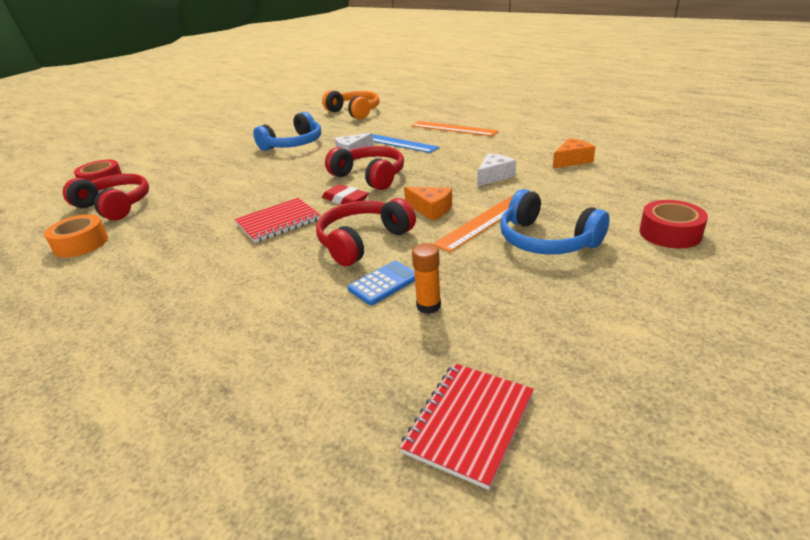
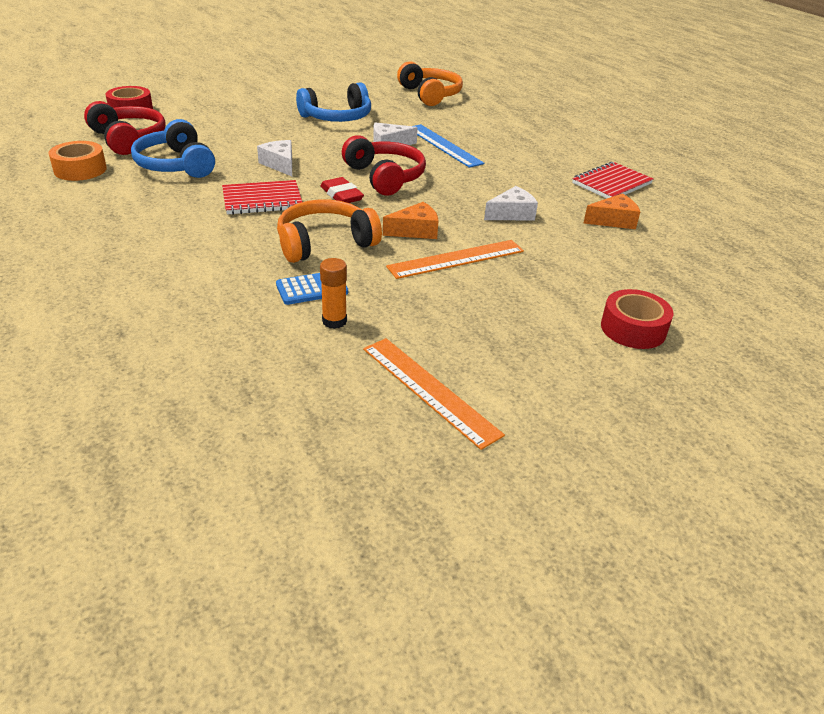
camera: 15 degrees right, 5 degrees up
red headphones [316,198,416,266] -> orange headphones [277,199,382,263]
red notebook [399,363,534,490] -> red notebook moved to [572,162,653,199]
orange cheese [404,187,452,221] -> orange cheese turned 75 degrees counterclockwise [383,202,438,239]
orange ruler [412,121,499,136] -> orange ruler moved to [363,338,505,450]
blue headphones [500,189,609,255] -> blue headphones moved to [131,119,215,178]
none -> white cheese [257,140,292,176]

